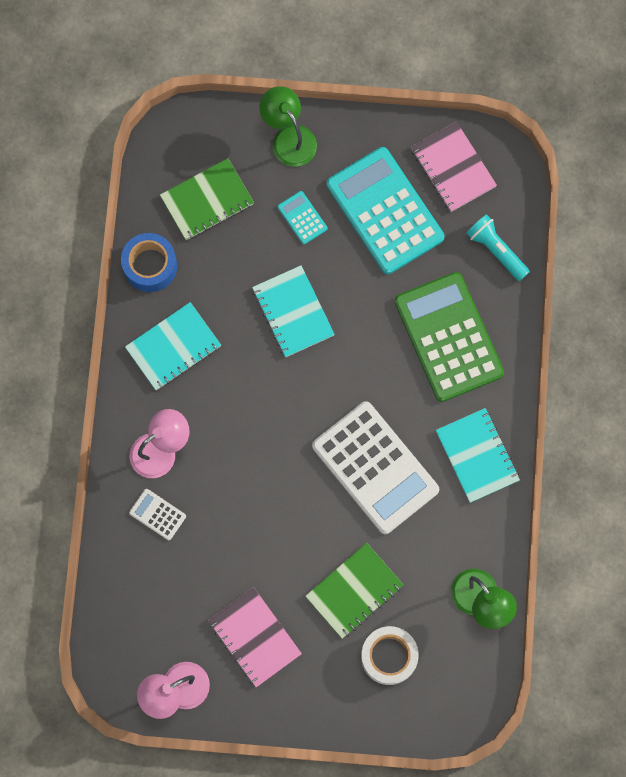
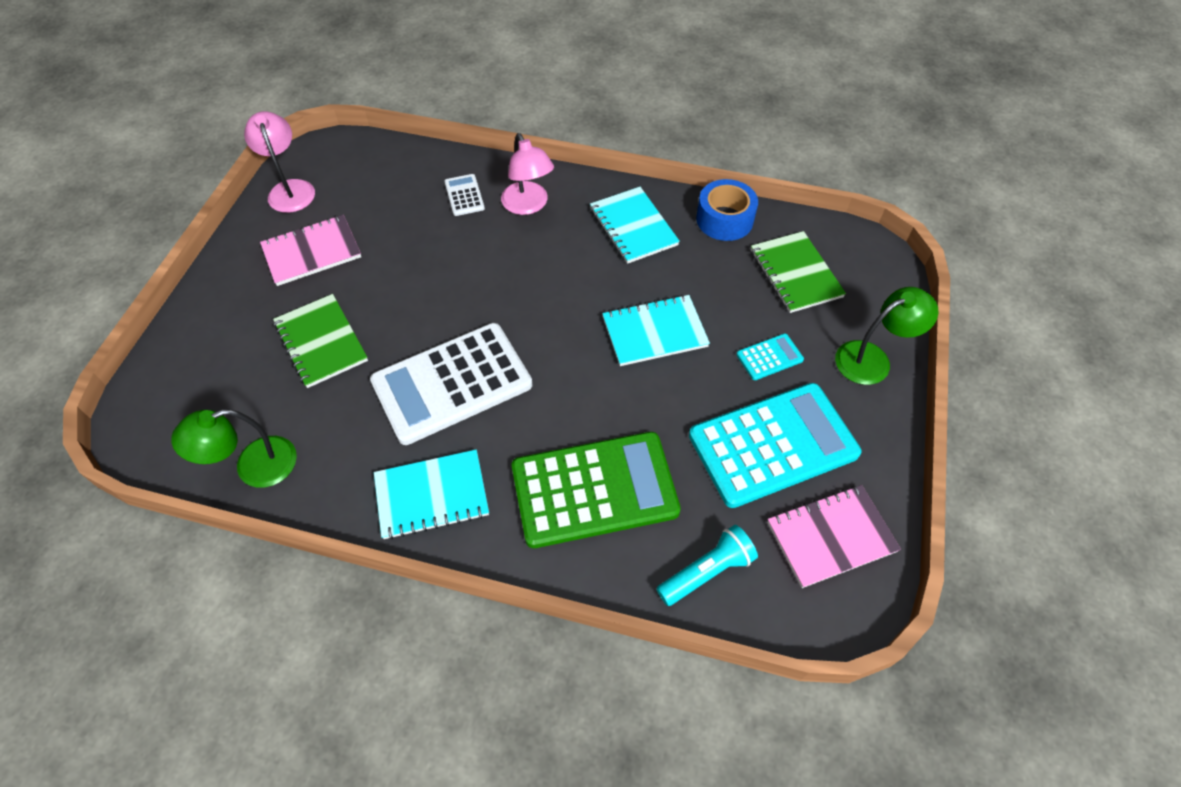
camera: 100 degrees right, 20 degrees down
white calculator [129,489,186,540] -> white calculator turned 60 degrees counterclockwise [445,174,485,216]
white tape [361,626,419,685] -> none

